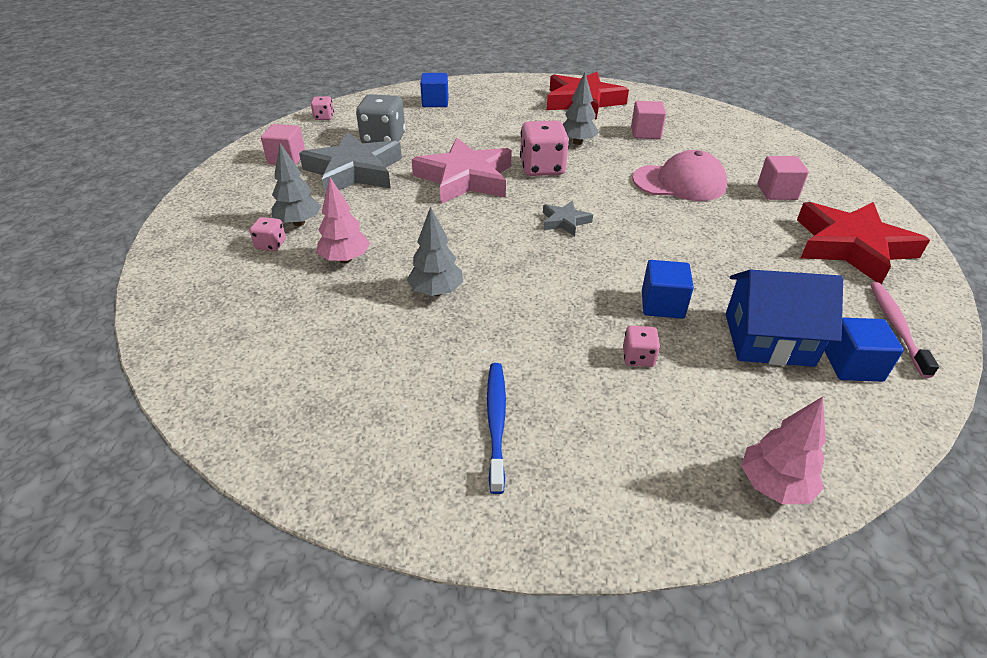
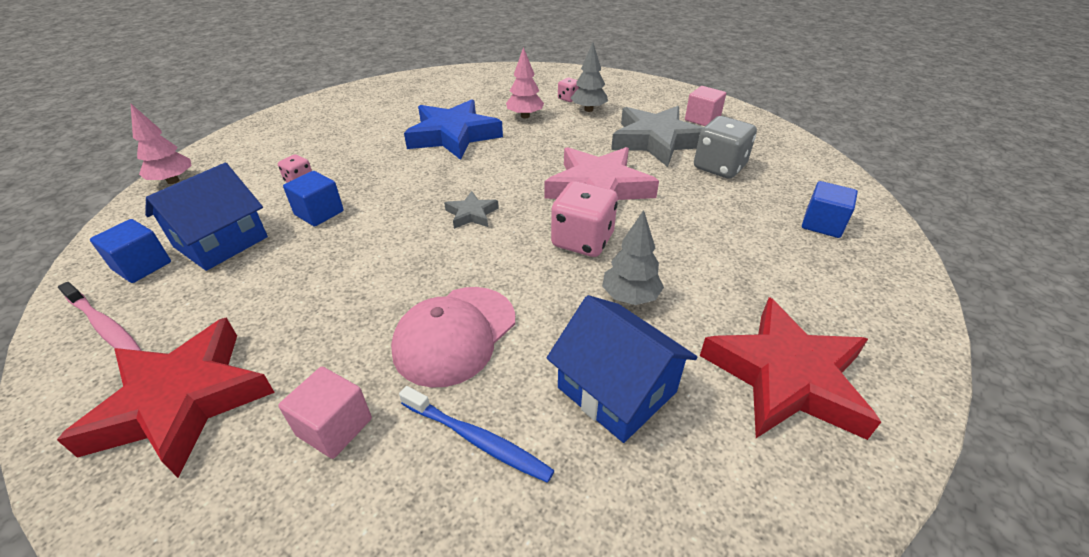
camera: 120 degrees right, 0 degrees up
pink dice [311,96,334,120] -> none
grey tree [407,206,463,296] -> blue star [404,99,503,160]
blue toothbrush [487,363,506,494] -> blue toothbrush moved to [399,386,555,483]
pink cube [631,101,666,139] -> blue house [547,295,697,443]

